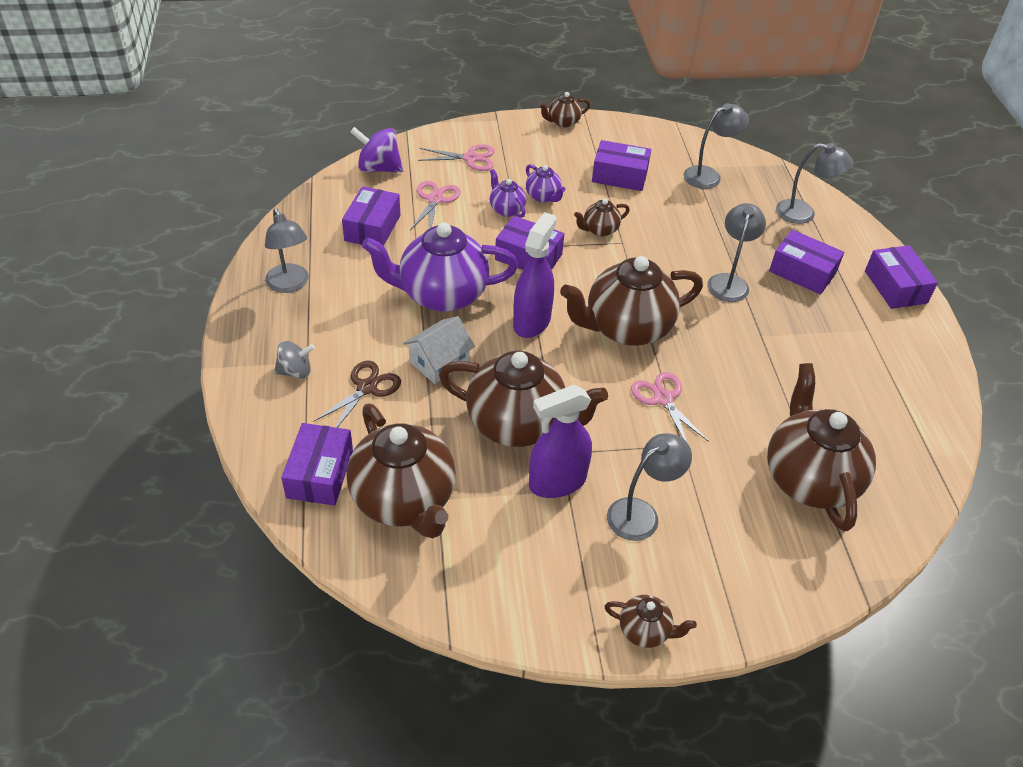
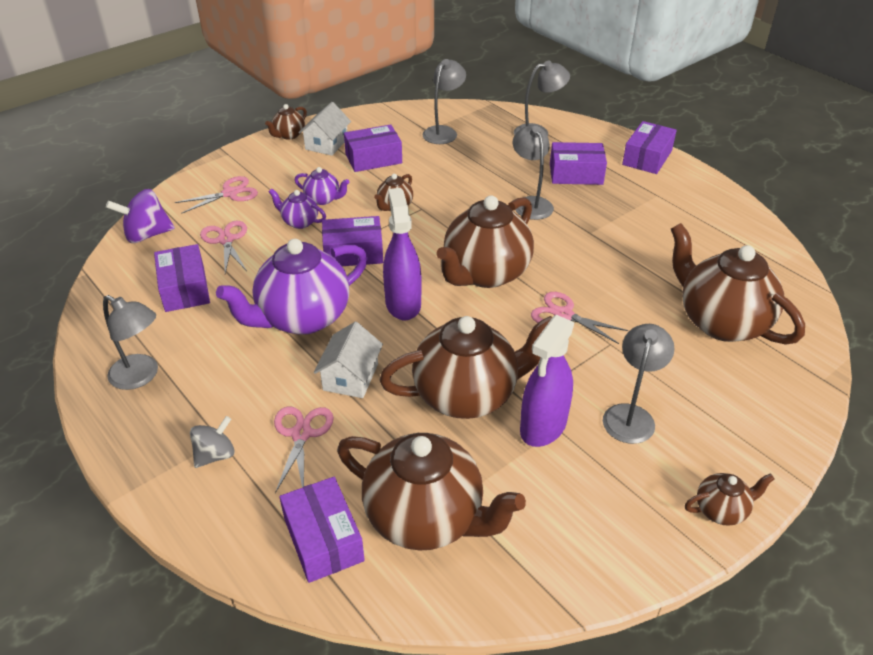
camera: 30 degrees left, 5 degrees down
brown scissors [313,360,401,428] -> pink scissors [274,407,334,493]
purple box [865,245,938,309] -> purple box turned 75 degrees clockwise [622,121,677,174]
none -> white house [298,102,351,156]

